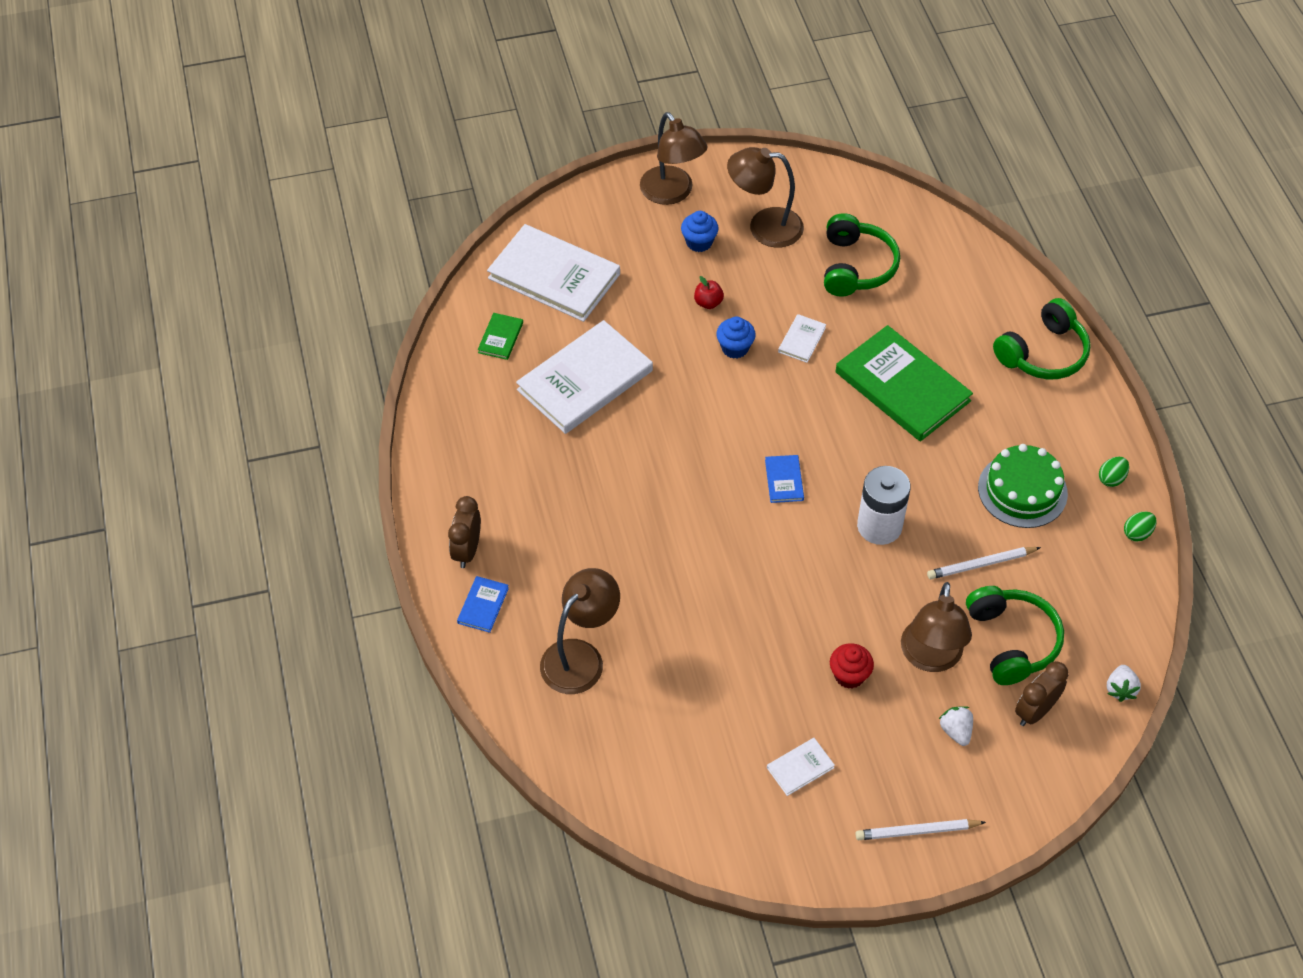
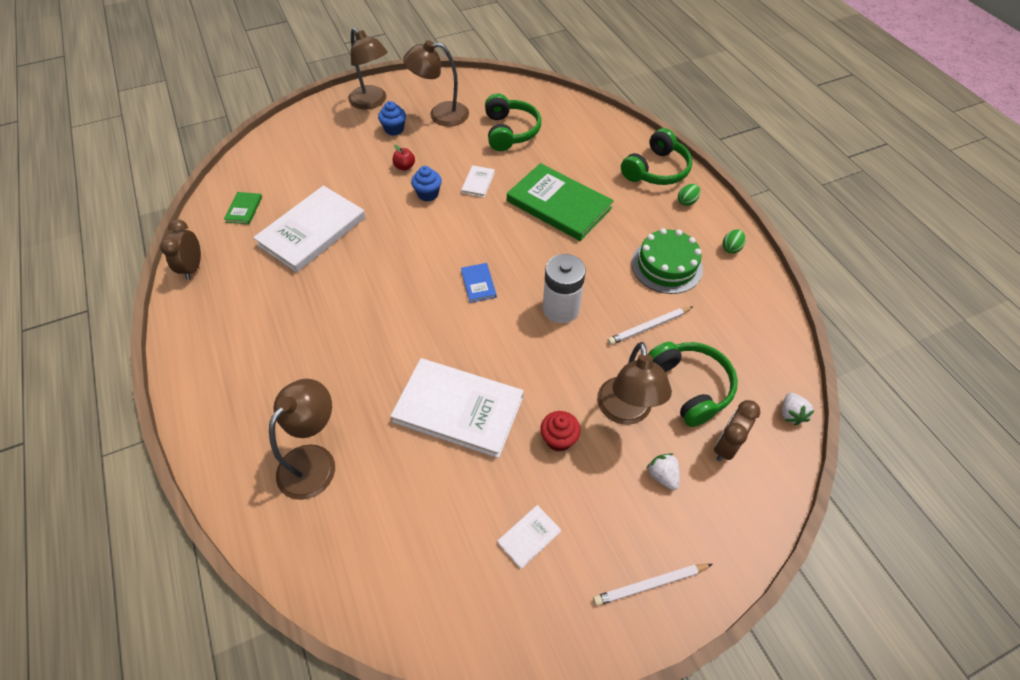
camera: 10 degrees left, 0 degrees up
brown clock [448,496,481,568] -> brown clock moved to [160,219,201,280]
blue book [457,576,509,633] -> none
white book [487,224,620,322] -> white book moved to [390,358,524,458]
green egg [1124,512,1157,542] -> green egg moved to [678,184,700,206]

